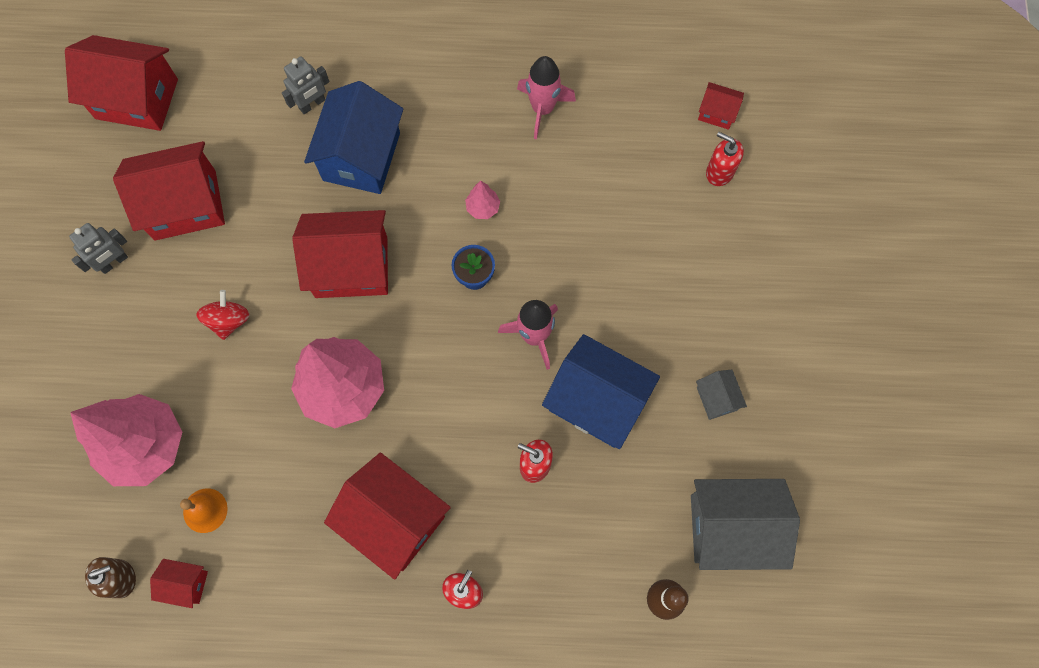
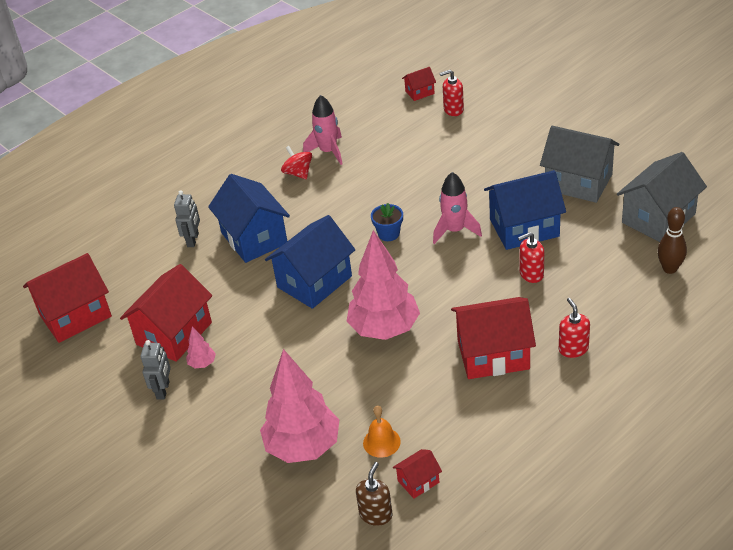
camera: 40 degrees left, 30 degrees down
red spinning top [196,290,249,340] -> red spinning top moved to [281,146,312,179]
red house [292,210,388,298] -> blue house [265,215,355,309]
pink tree [465,181,500,219] -> pink tree moved to [186,326,216,368]
grey house [696,370,747,420] -> grey house [540,126,619,203], size x2.14

